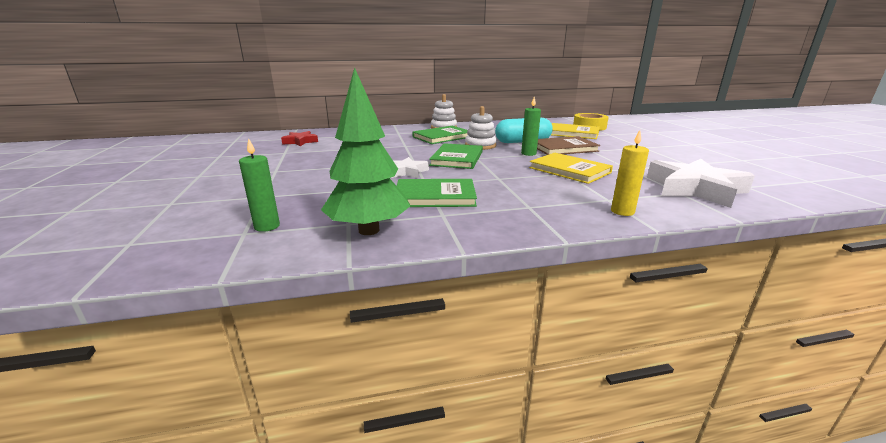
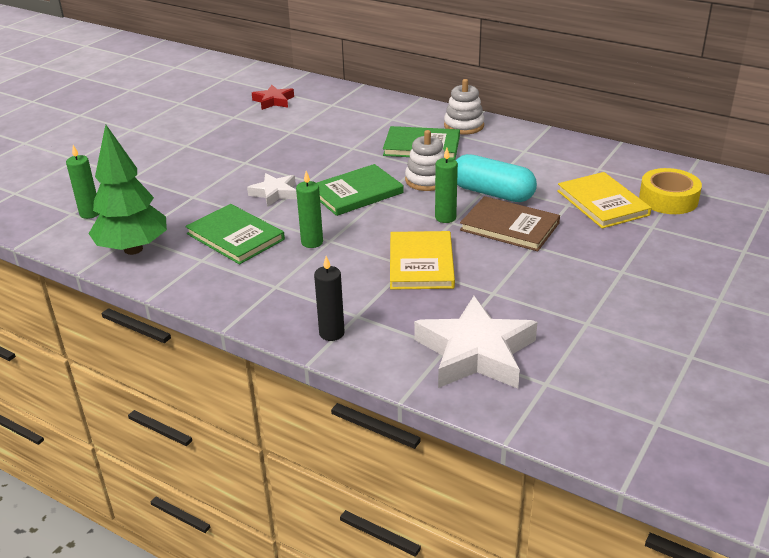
camera: 45 degrees right, 10 degrees up
yellow candle [611,130,649,216] -> black candle [314,256,345,341]
none -> green candle [296,171,323,248]

